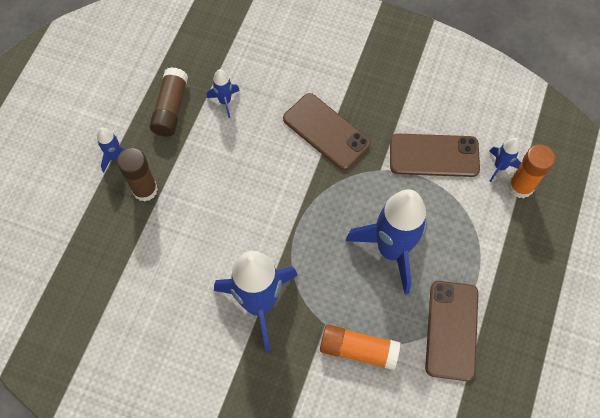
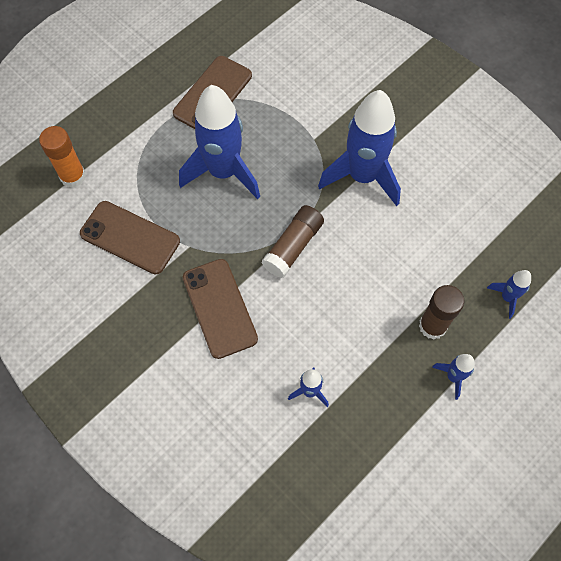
camera: 155 degrees left, 0 degrees up
brown glue stick [150,67,188,137] -> brown glue stick moved to [262,205,324,278]
orange glue stick [320,324,400,370] -> none
blue rocket [490,138,521,182] -> blue rocket moved to [487,270,531,319]

